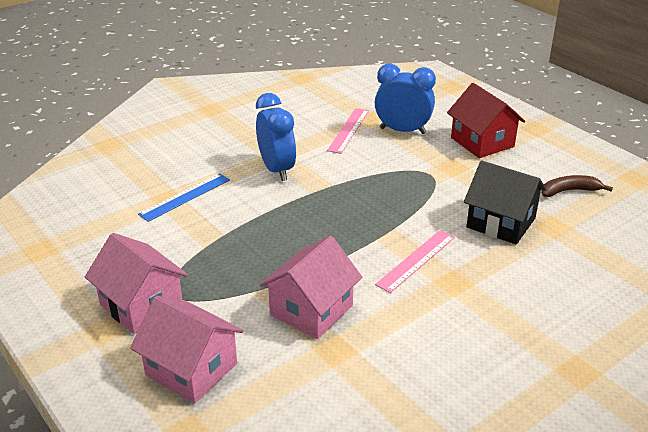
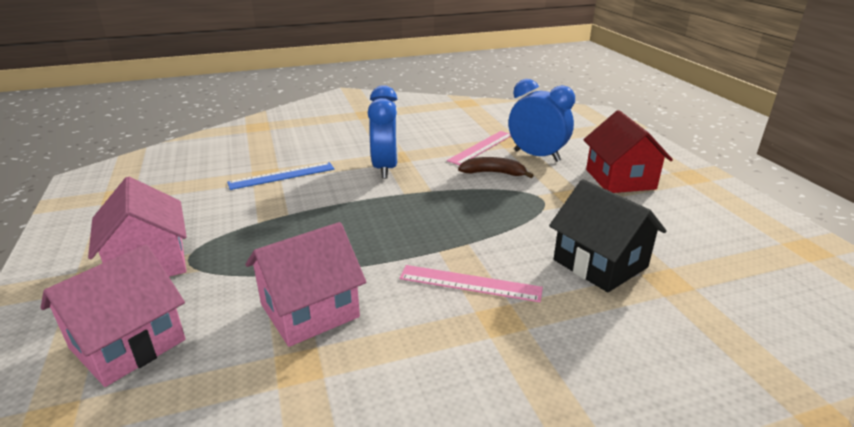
camera: 20 degrees right, 5 degrees down
pink house [130,296,244,404] -> pink house turned 75 degrees clockwise [40,244,186,387]
pink ruler [375,230,455,293] -> pink ruler turned 45 degrees clockwise [399,265,543,302]
brown banana [541,175,613,197] -> brown banana moved to [458,157,534,178]

